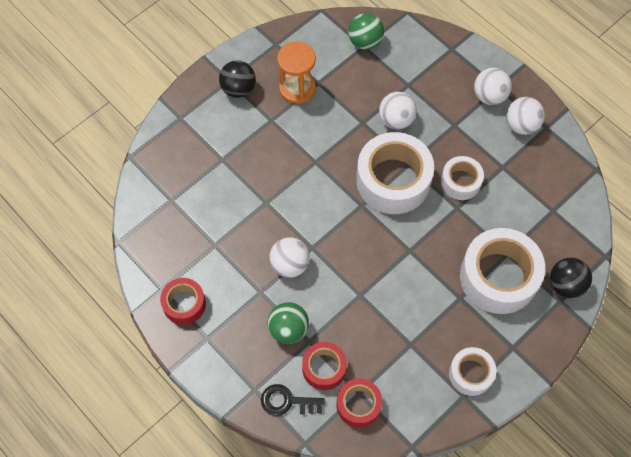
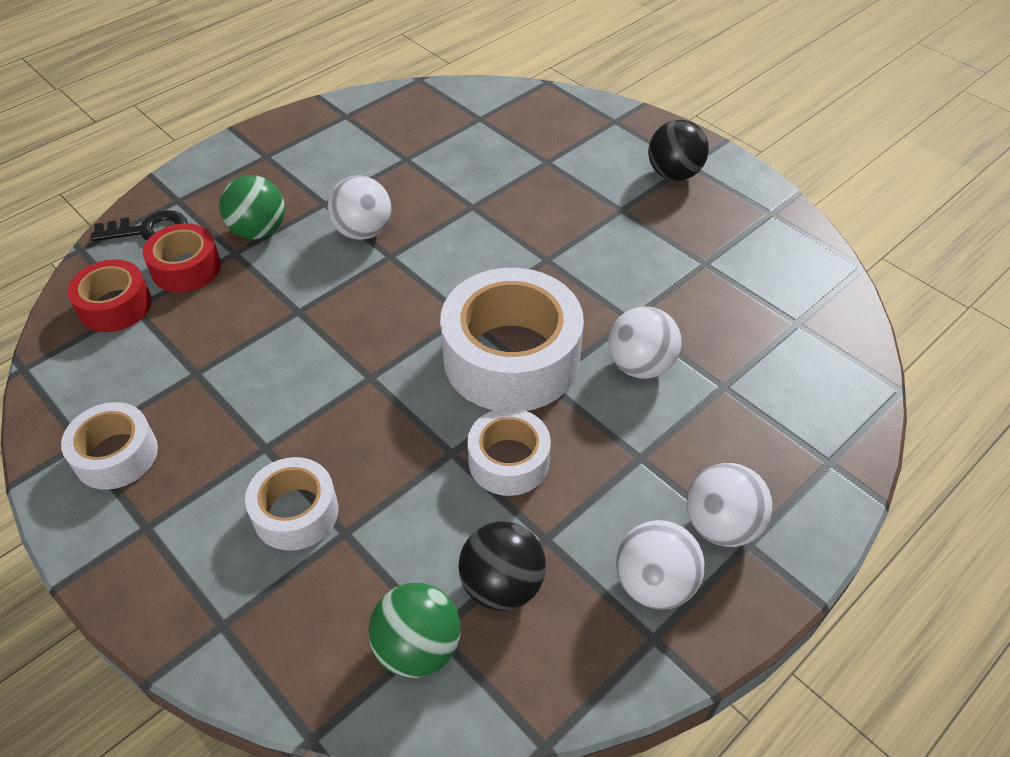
camera: 90 degrees right, 15 degrees down
red tape [160,278,206,325] -> none
black key [261,384,325,416] -> black key turned 75 degrees clockwise [91,210,188,241]
orange hourglass [277,41,316,104] -> none
green ball [348,13,384,50] -> green ball moved to [368,583,461,678]
white tape [460,228,545,314] -> white tape [245,457,338,551], size x0.54
black ball [550,258,592,298] -> black ball moved to [458,521,546,611]

